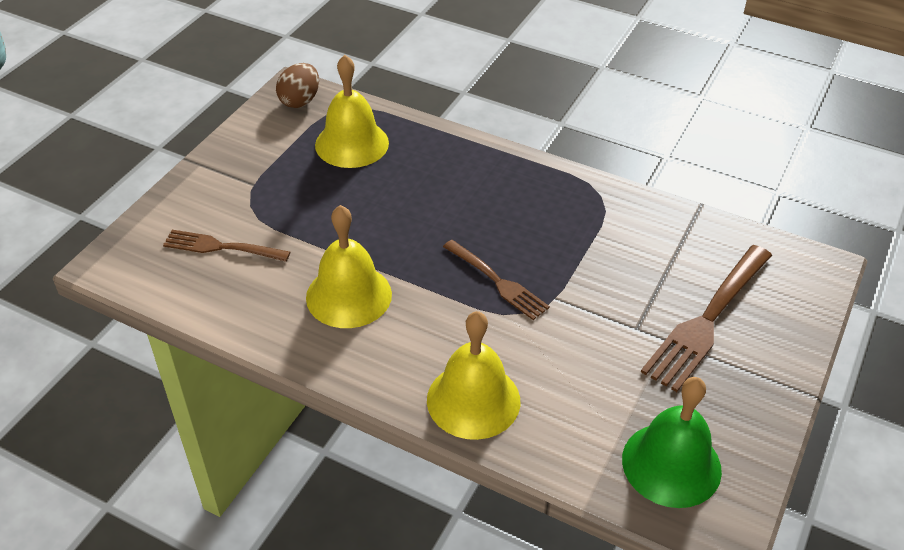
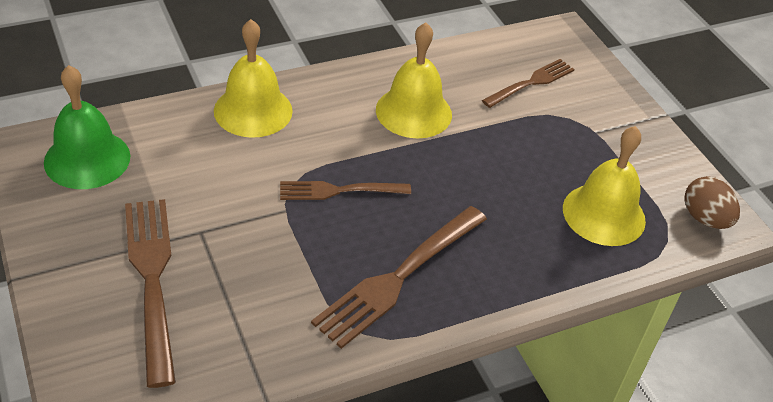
camera: 125 degrees right, 0 degrees up
none -> brown fork [311,206,487,349]

